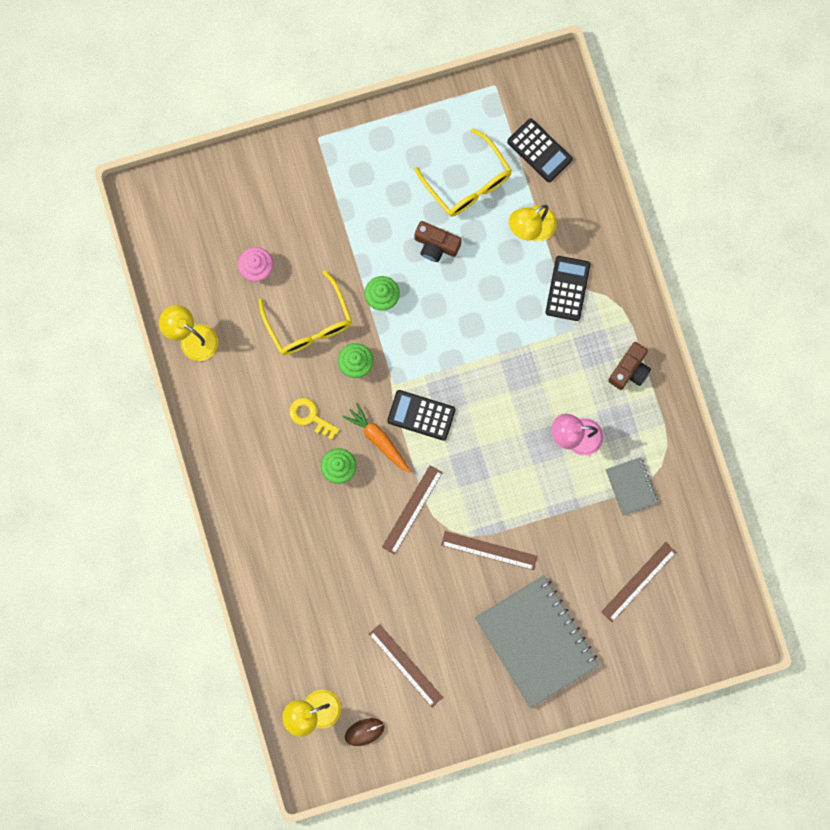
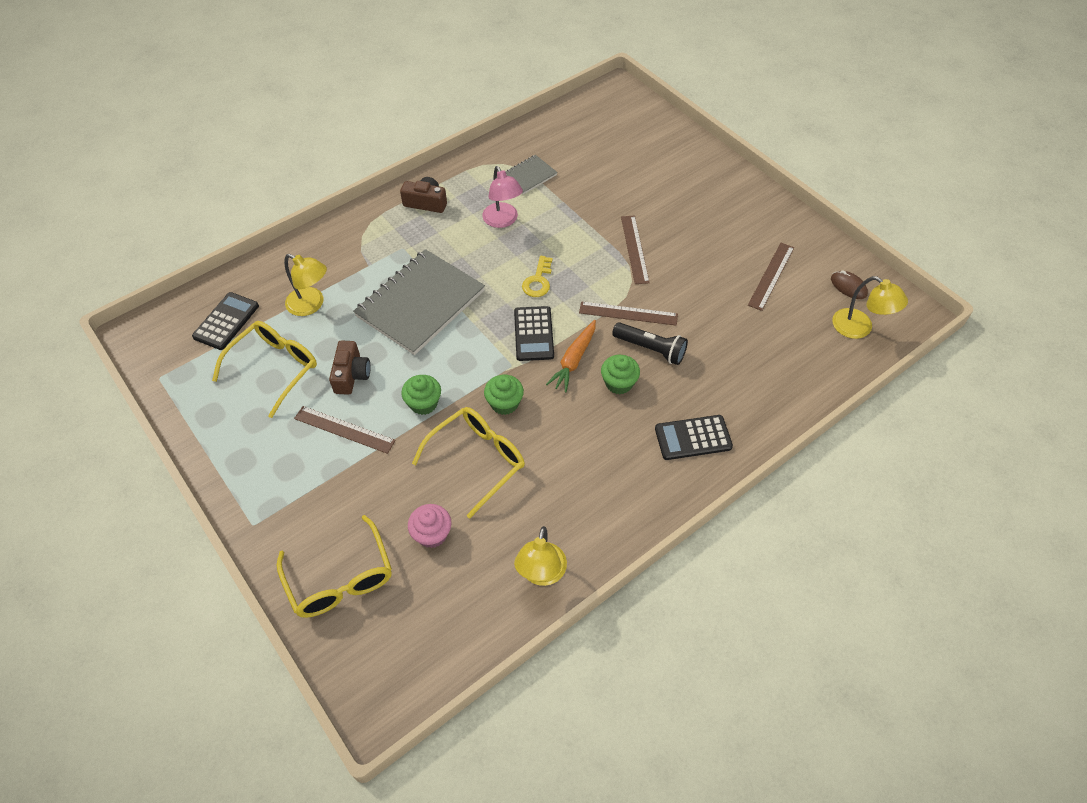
camera: 110 degrees left, 25 degrees down
yellow key [289,398,339,440] -> yellow key moved to [522,256,553,297]
grey notebook [475,575,599,708] -> grey notebook moved to [353,249,485,355]
black calculator [545,256,590,321] -> black calculator moved to [655,415,733,460]
brown ruler [601,542,676,622] -> brown ruler moved to [294,406,396,454]
none -> yellow glasses [277,515,392,618]
none -> black flashlight [612,322,688,365]

